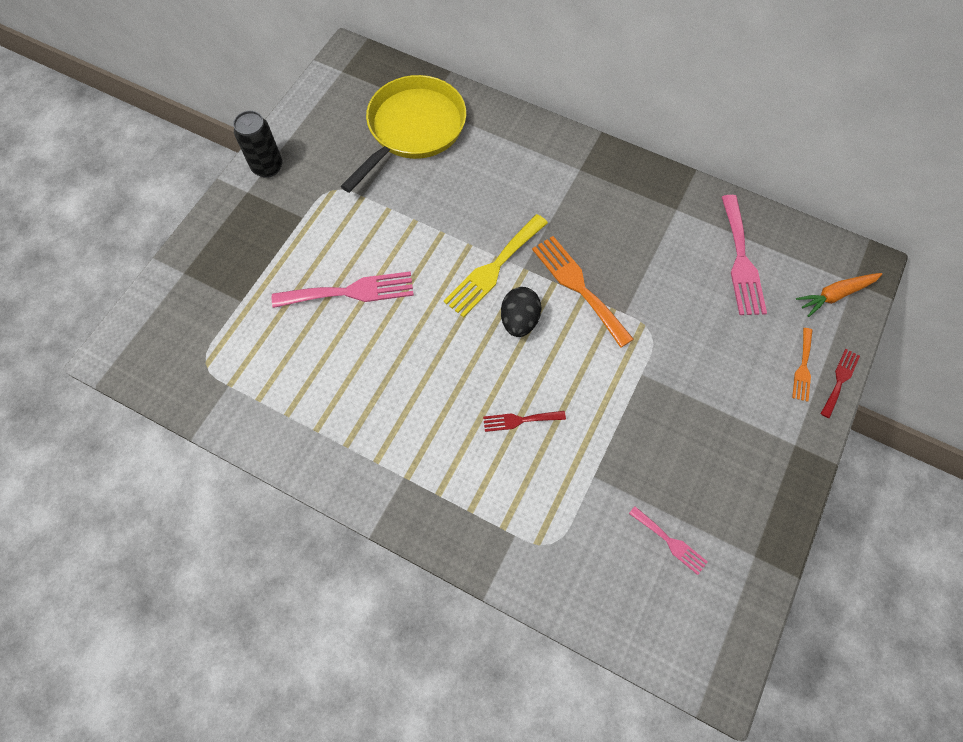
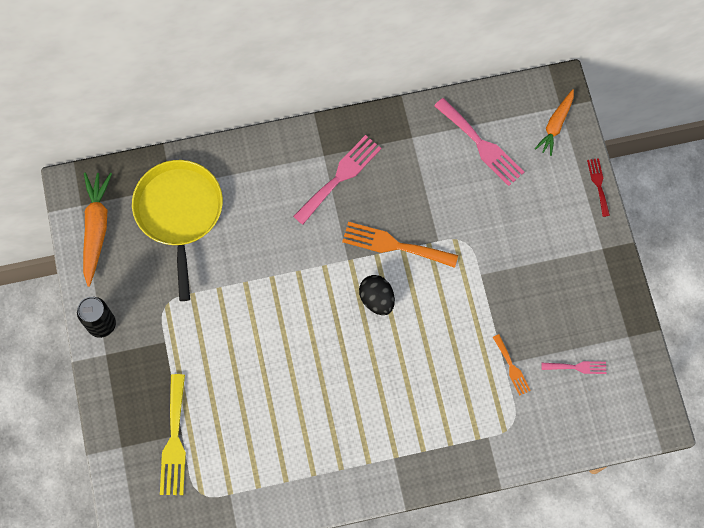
camera: 40 degrees left, 5 degrees up
pink fork [272,271,414,308] -> pink fork moved to [293,135,382,225]
yellow fork [444,214,548,318] -> yellow fork moved to [160,374,186,495]
red fork [483,411,566,432] -> none
orange fork [792,328,812,402] -> orange fork moved to [493,334,531,396]
none -> orange carrot [83,173,112,287]

